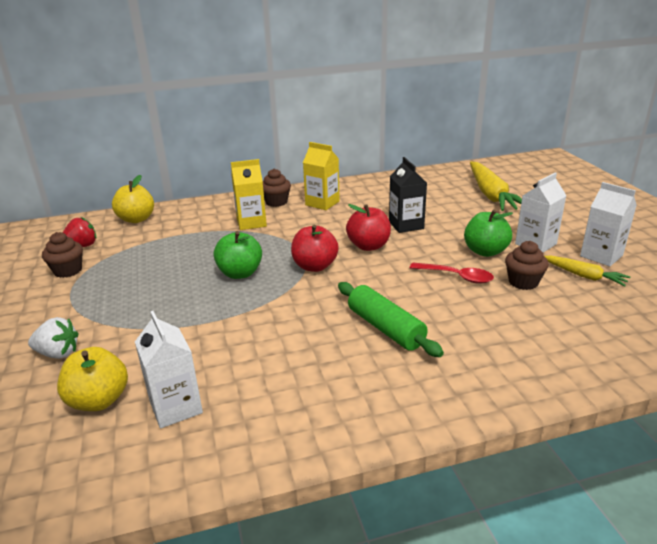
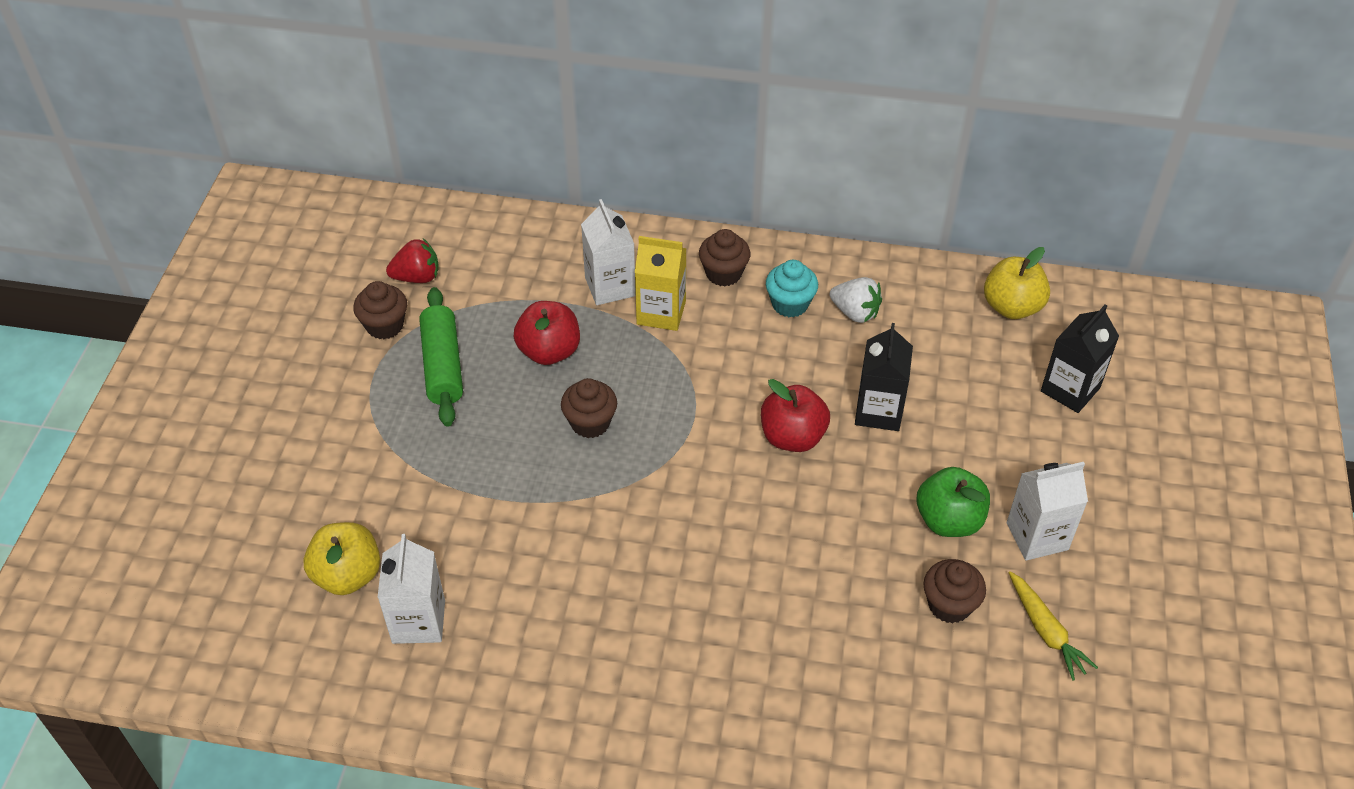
camera: 25 degrees right, 20 degrees up
white strawberry [28,317,78,359] -> white strawberry moved to [829,277,882,323]
yellow apple [112,175,154,223] -> yellow apple moved to [984,247,1050,319]
green apple [214,231,262,279] -> brown cupcake [561,378,617,438]
red apple [291,225,339,272] -> red apple moved to [514,301,580,365]
yellow carton [303,142,340,210] -> turquoise cupcake [766,260,818,318]
green rolling pin [338,282,444,357] -> green rolling pin moved to [419,287,463,426]
red spoon [410,263,494,284] -> none
yellow carrot [470,162,522,211] -> black carton [1041,305,1119,413]
white carton [580,182,637,267] -> white carton moved to [581,199,636,305]

